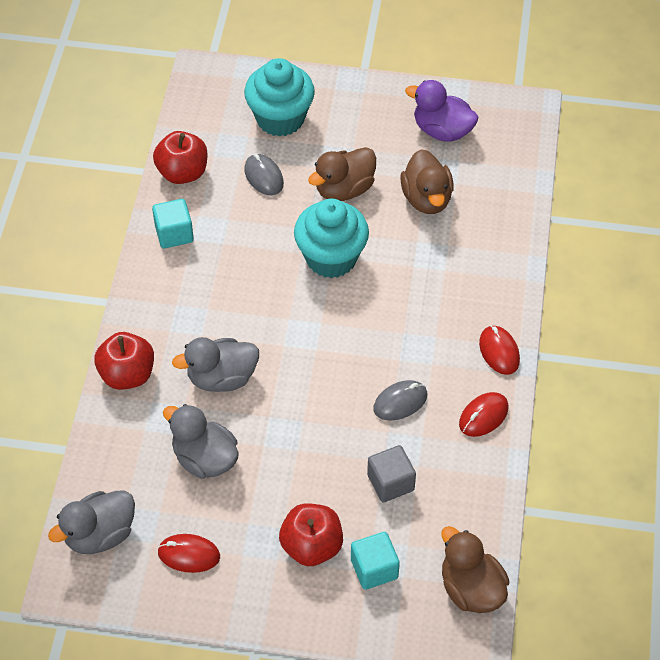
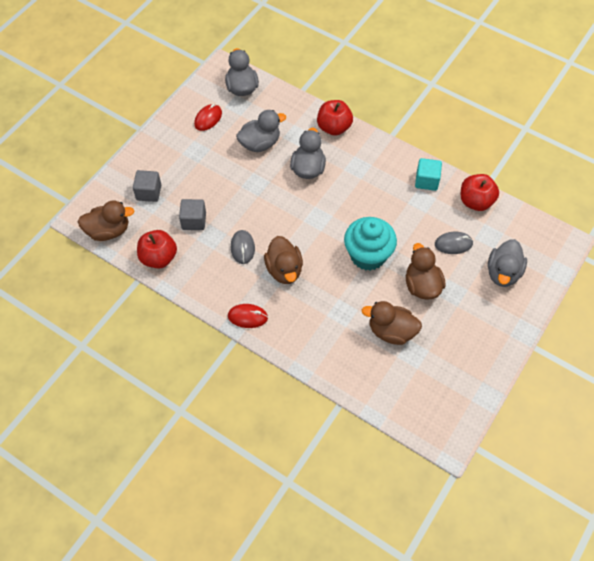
camera: 115 degrees right, 5 degrees up
turquoise cupcake [244,58,315,137] -> grey duck [488,239,527,287]
red apple [279,503,343,566] -> red apple moved to [137,230,177,269]
turquoise cube [351,532,400,590] -> grey cube [133,170,161,202]
purple duck [405,80,478,142] -> none
red mouse [459,392,509,437] -> none
none -> brown duck [264,236,303,284]

